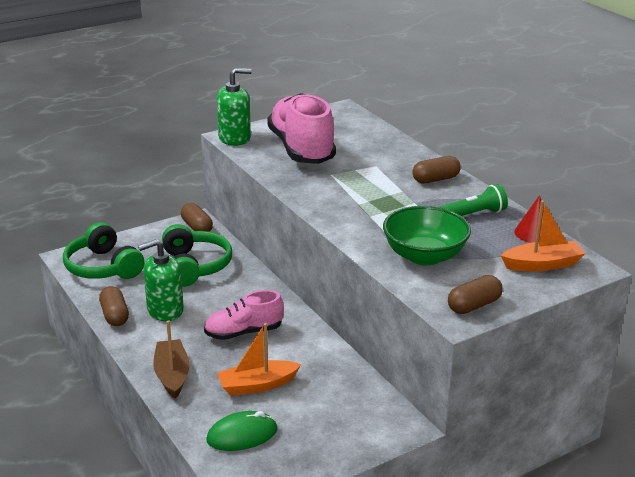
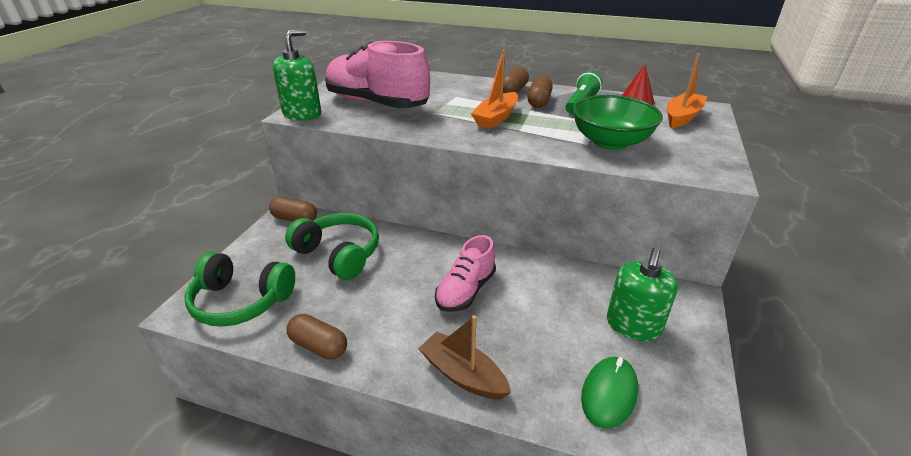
camera: 40 degrees left, 5 degrees up
green soap dispenser [138,239,184,321] -> green soap dispenser moved to [607,247,678,341]
orange boat [217,323,301,396] -> orange boat moved to [471,50,518,129]
brown capsule [448,275,502,314] -> brown capsule moved to [527,76,553,108]

